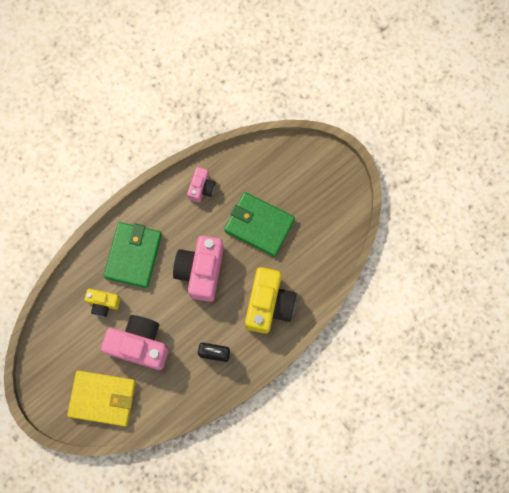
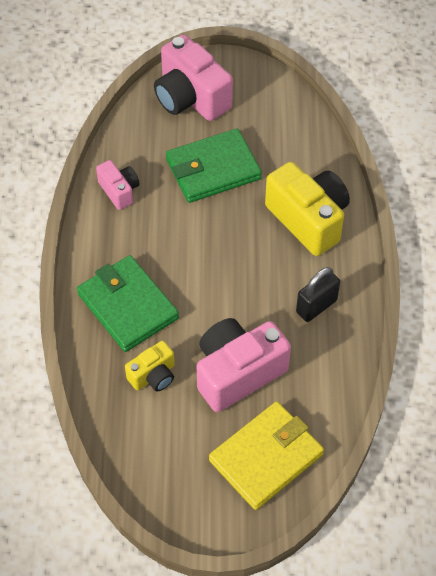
camera: 50 degrees left, 20 degrees down
pink camera [173,235,224,302] -> pink camera moved to [154,35,233,121]

